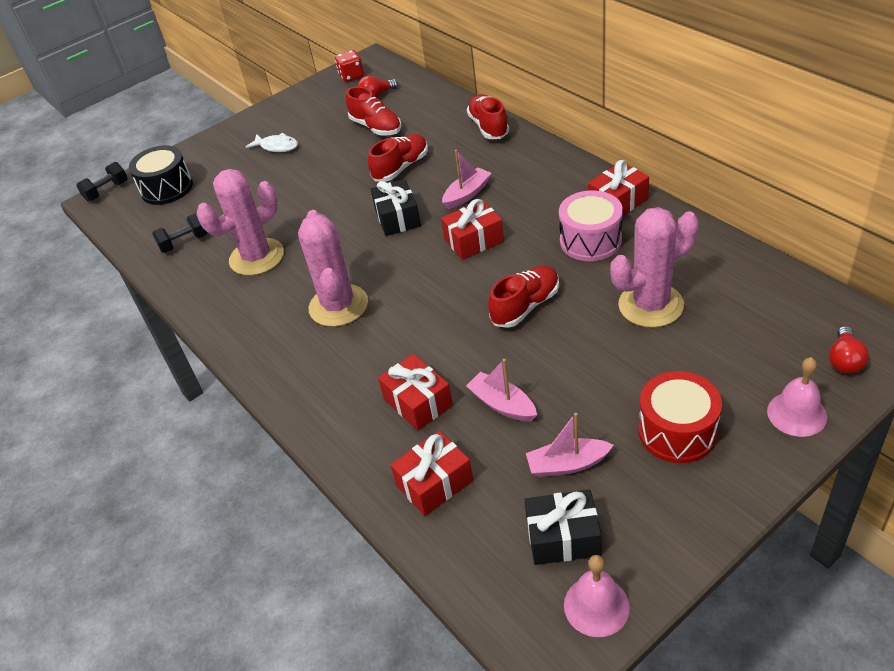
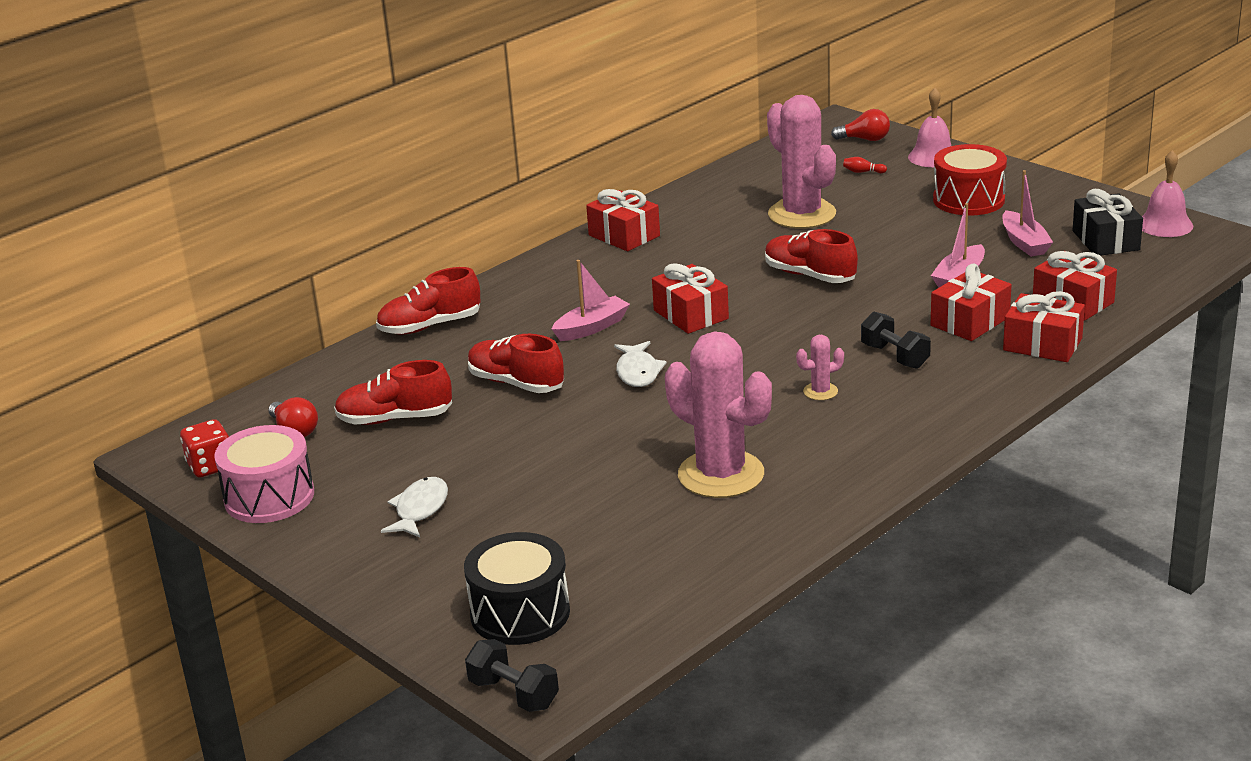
camera: 100 degrees left, 15 degrees down
black dumbbell [152,213,208,253] -> black dumbbell moved to [861,312,931,369]
pink cactus [298,210,368,327] -> pink cactus [796,335,844,400], size x0.43
red shoe [346,86,402,136] -> red shoe turned 135 degrees counterclockwise [334,360,452,425]
black gift [371,179,421,236] -> white fish [614,341,667,387]
pink boat [442,150,491,209] -> pink boat turned 105 degrees clockwise [552,260,630,341]
pink drum [559,190,623,261] -> pink drum moved to [214,425,314,523]
none -> red bowling pin [843,157,887,173]
none -> red gift [1003,291,1085,362]

